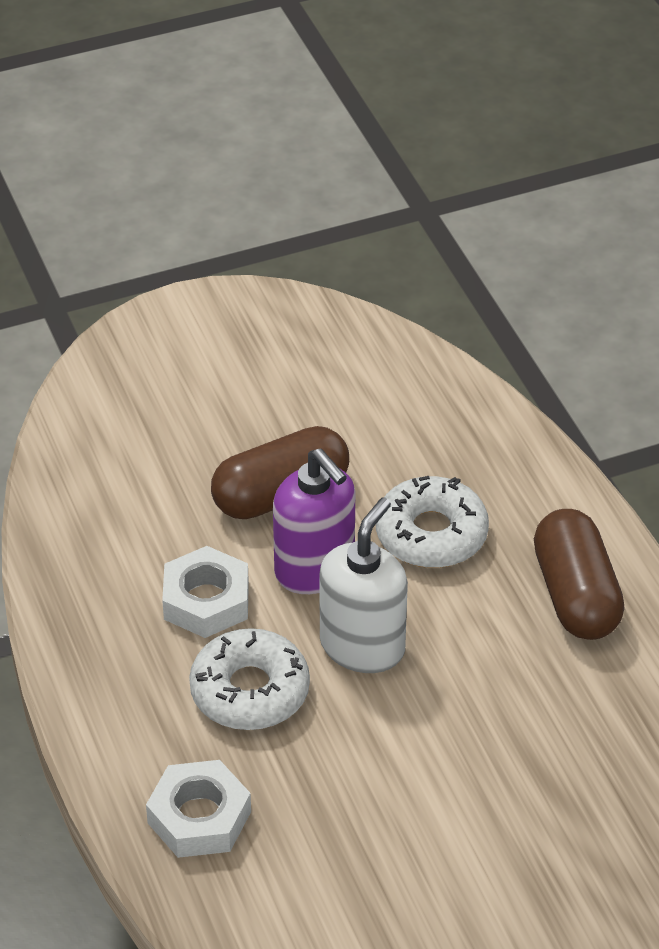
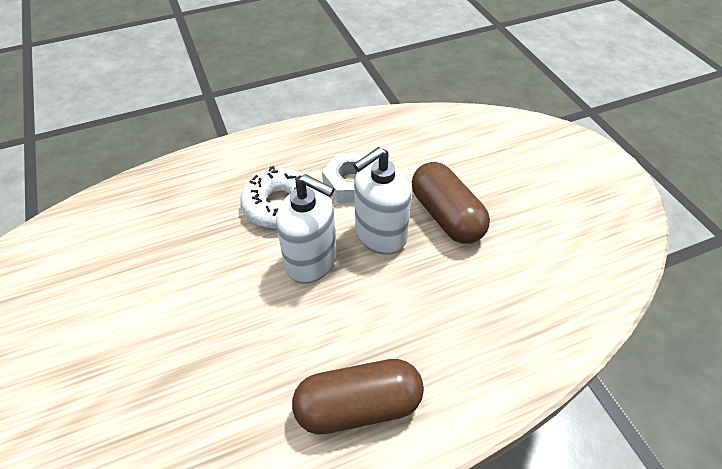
camera: 90 degrees right, 5 degrees up
white nut [146,760,251,858] -> none
purple soap dispenser [273,448,355,594] -> white soap dispenser [353,147,411,255]
white donut [376,476,489,568] -> none

